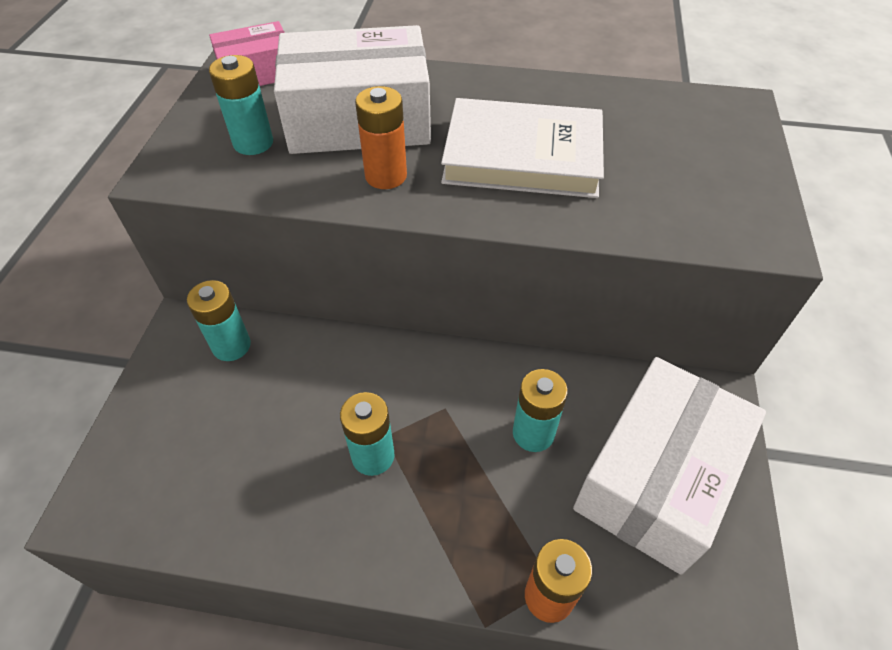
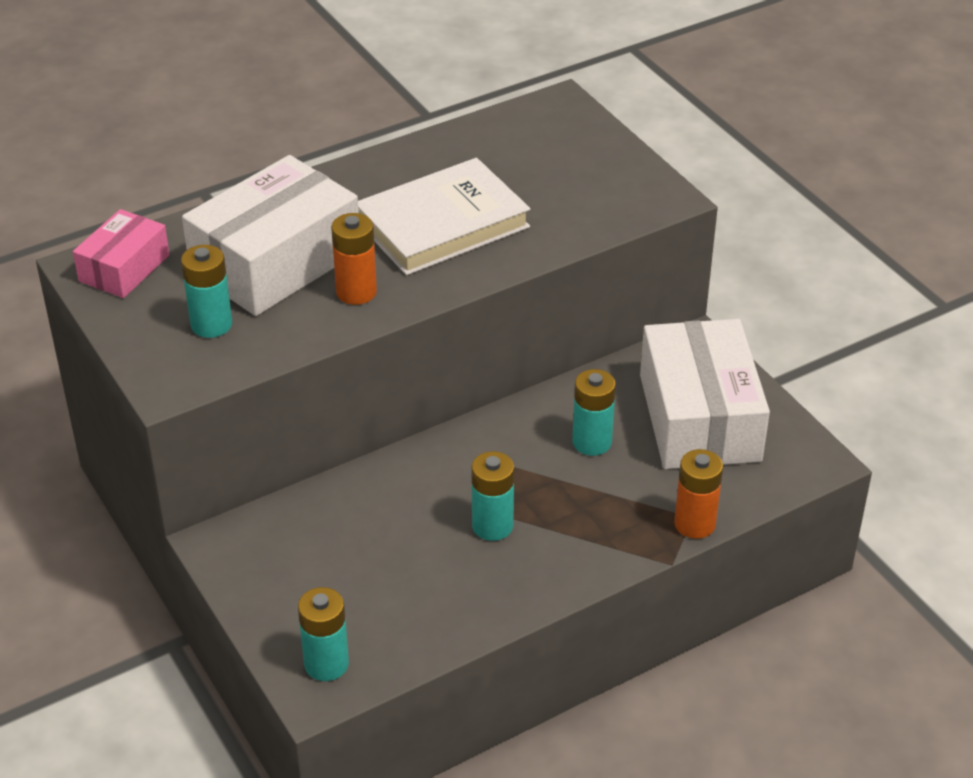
camera: 40 degrees left, 10 degrees down
turquoise battery [187,280,251,361] -> turquoise battery moved to [298,587,349,681]

